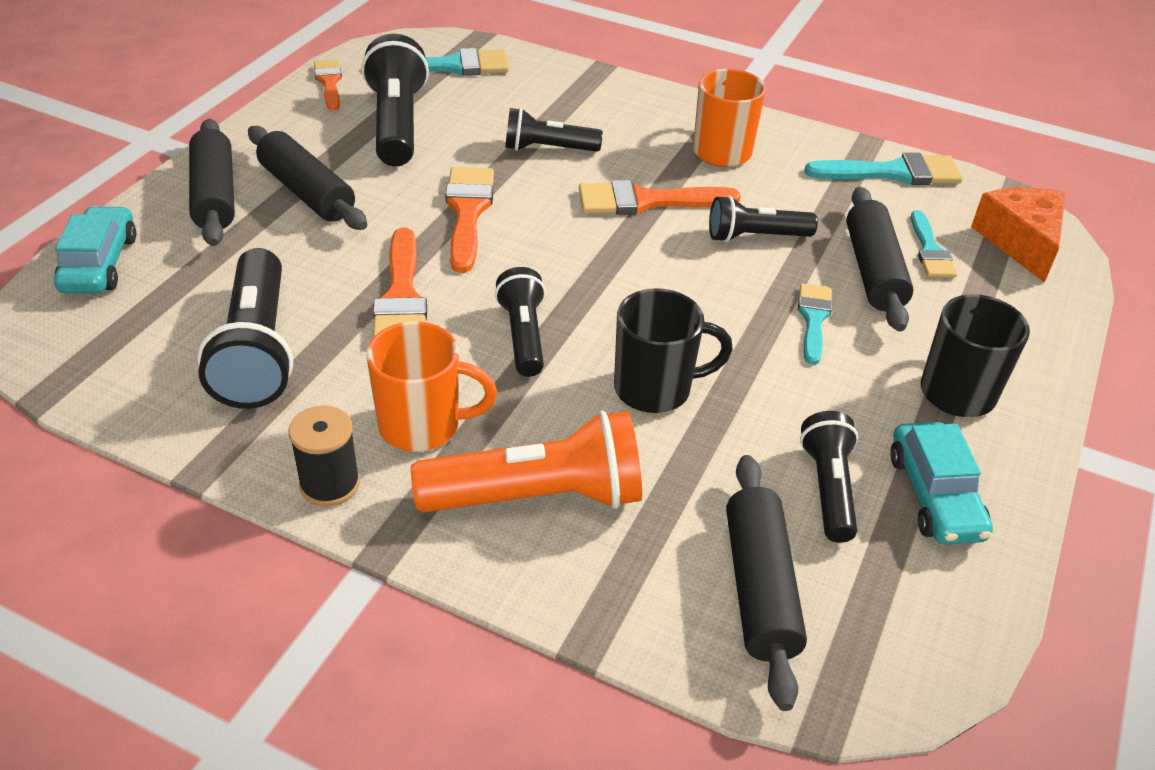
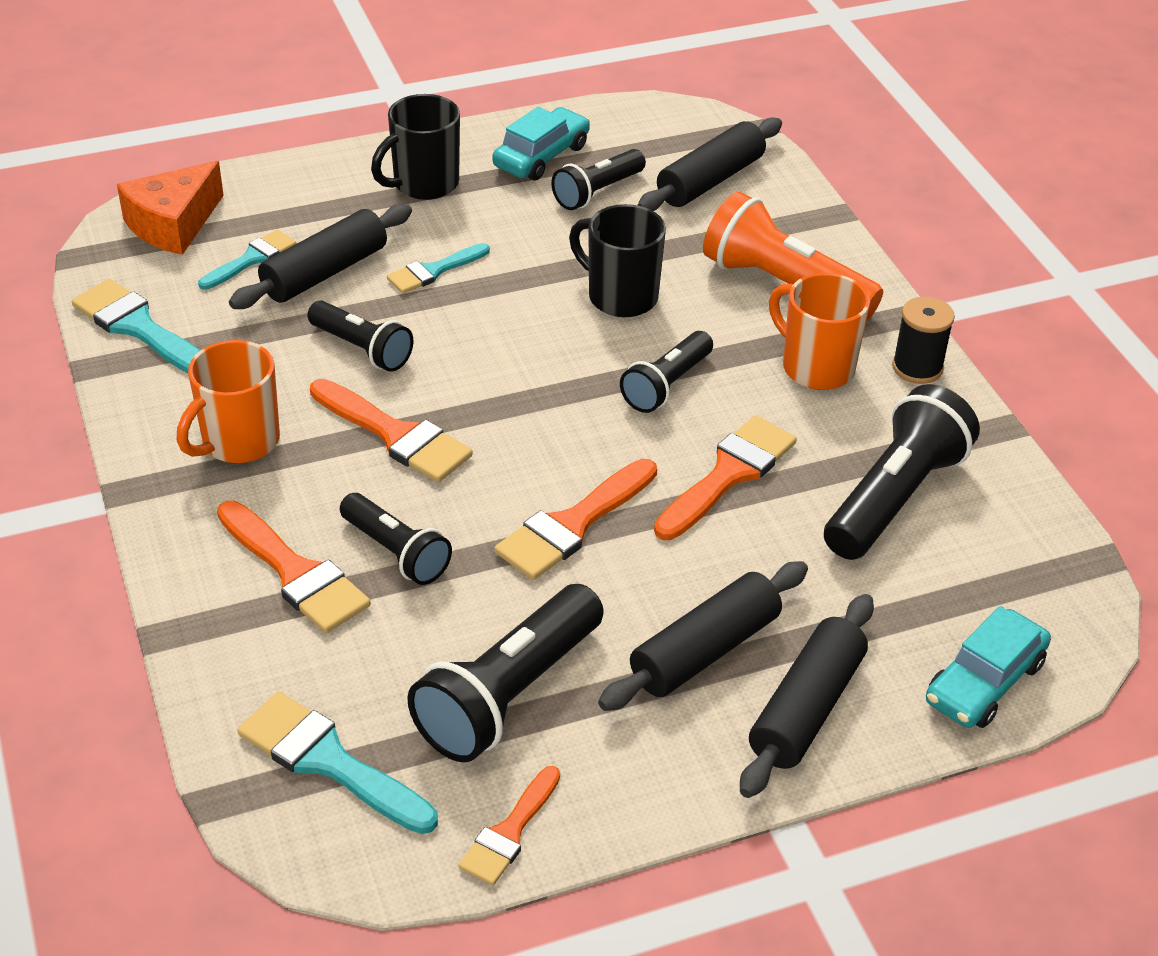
camera: 135 degrees left, 0 degrees up
black rolling pin [248,126,367,230] -> black rolling pin turned 45 degrees clockwise [598,561,808,711]
none -> orange brush [217,500,371,633]

